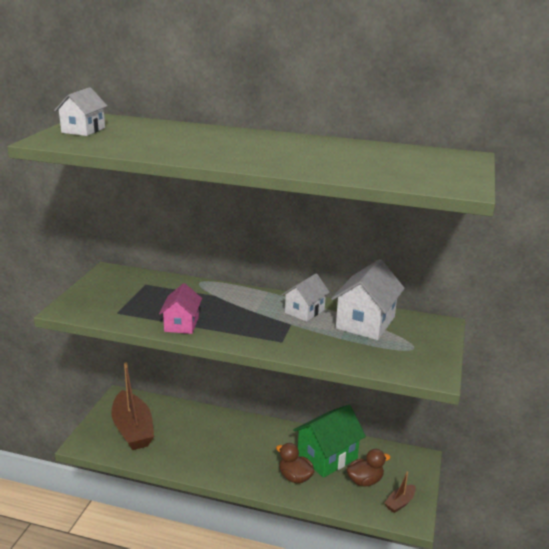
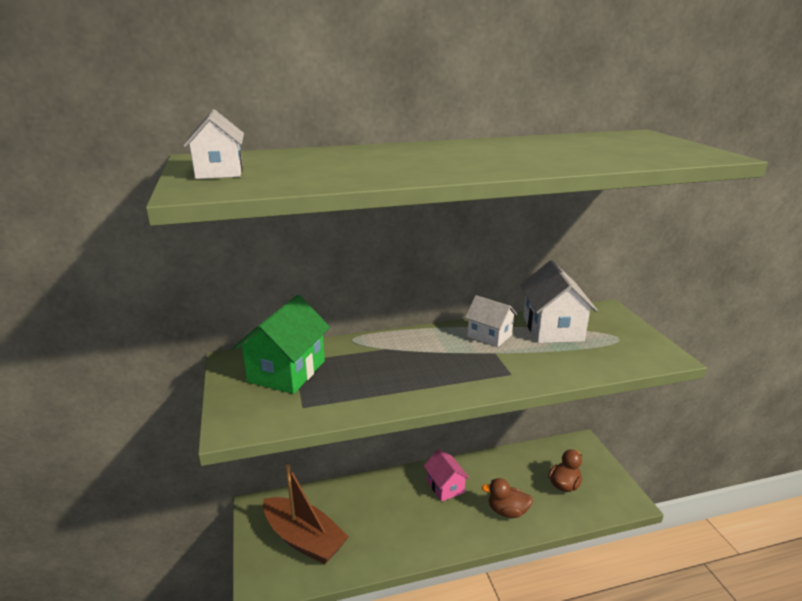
camera: 30 degrees left, 0 degrees up
pink house [159,283,202,334] -> pink house moved to [423,449,469,502]
white house [282,274,330,322] -> white house turned 60 degrees counterclockwise [465,295,518,347]
green house [293,405,366,478] -> green house moved to [233,295,330,394]
brown boat [384,472,416,513] -> none

